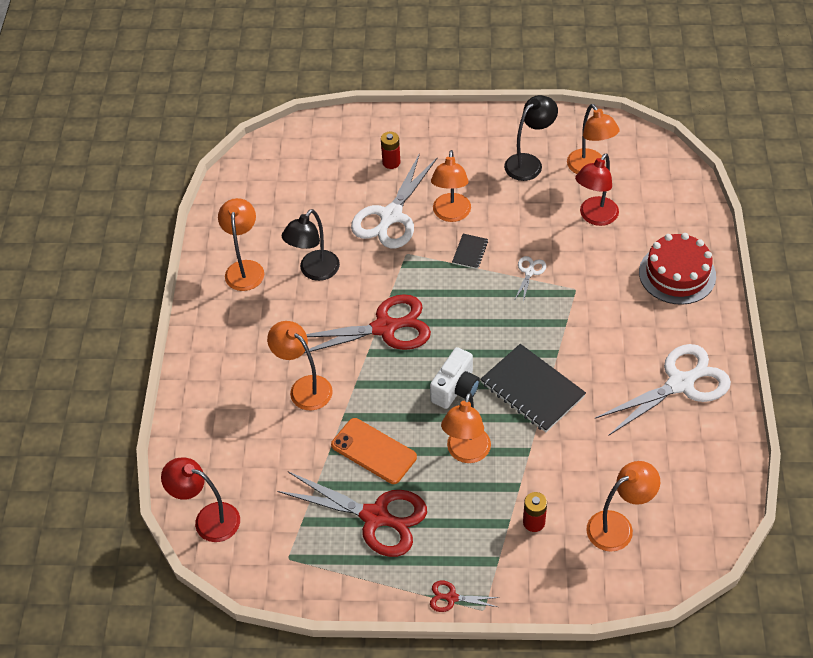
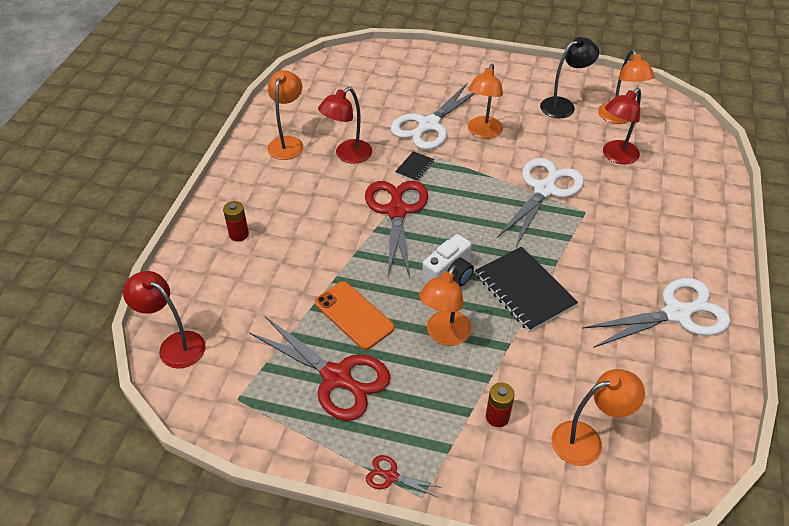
camera: 10 degrees right, 5 degrees down
orange lamp [267,321,333,410] -> none
black lamp [282,209,340,281] -> red lamp [318,87,372,164]
red scissors [303,294,431,354] -> red scissors turned 90 degrees counterclockwise [365,181,428,278]
red battery [381,132,400,169] -> red battery moved to [223,201,249,242]
black notebook [452,234,488,269] -> black notebook moved to [395,151,434,181]
white scissors [515,256,546,302] -> white scissors [497,158,584,246], size x2.30
red cake [639,233,716,305] -> none

